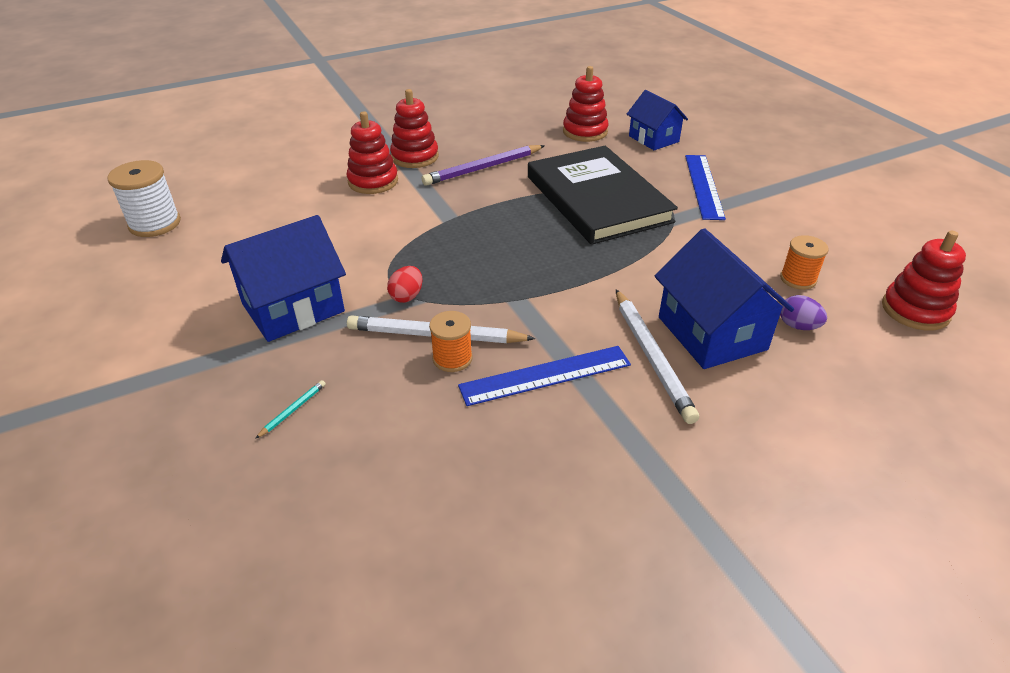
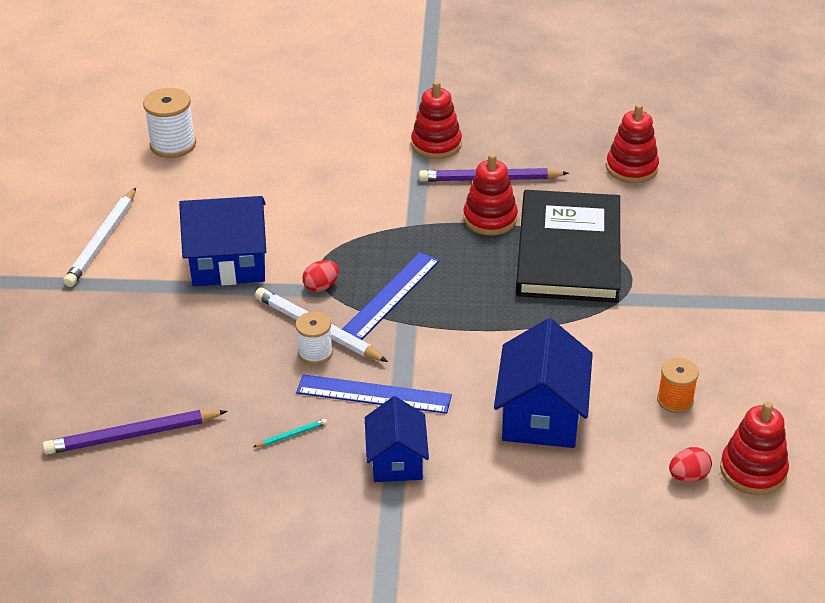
camera: 30 degrees right, 0 degrees up
turquoise pencil [255,380,326,439] -> turquoise pencil moved to [254,419,327,447]
red stacking toy [347,111,398,194] -> red stacking toy moved to [463,153,518,235]
orange spool [429,311,473,372] -> white spool [295,312,333,365]
white pencil [616,290,699,424] -> white pencil moved to [63,188,136,287]
blue house [627,90,688,150] -> blue house moved to [365,396,429,482]
blue ruler [685,155,726,220] -> blue ruler moved to [342,252,439,340]
purple egg [780,295,827,330] -> none
none -> purple pencil [43,410,228,455]
none -> red egg [669,447,712,482]

